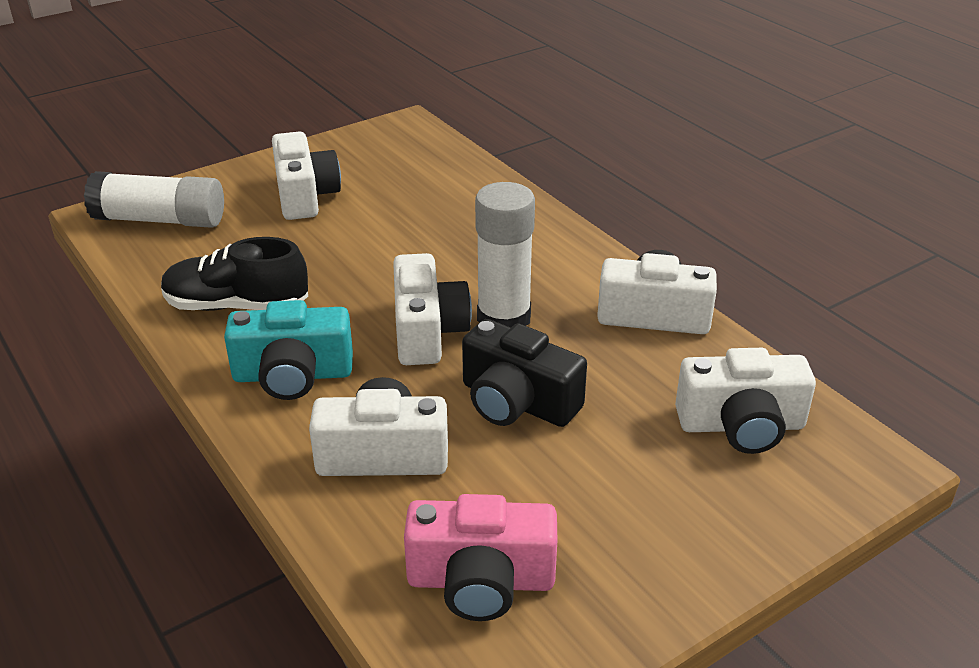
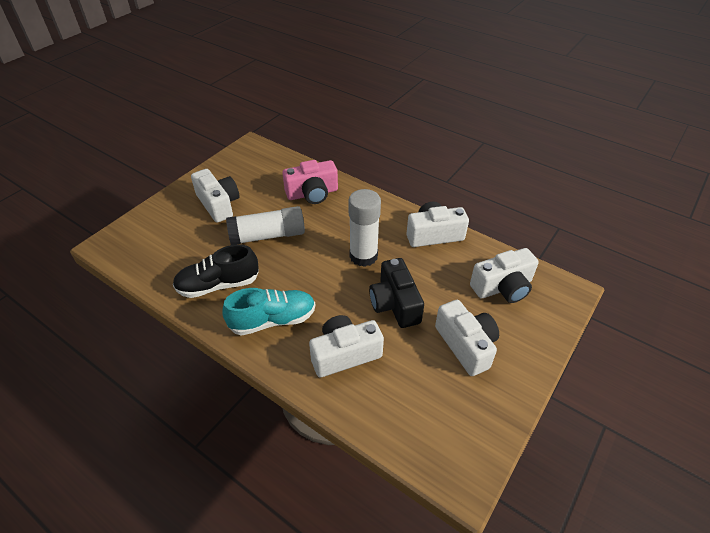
camera: 20 degrees left, 10 degrees up
white glue stick [84,171,224,228] -> white glue stick moved to [226,206,305,245]
turquoise camera [224,300,353,400] -> turquoise shoe [222,288,315,336]
white camera [393,253,472,365] -> white camera moved to [435,300,499,376]
pink camera [404,494,557,621] -> pink camera moved to [282,160,338,204]
black camera [462,319,587,427] -> black camera turned 60 degrees clockwise [369,258,424,328]

